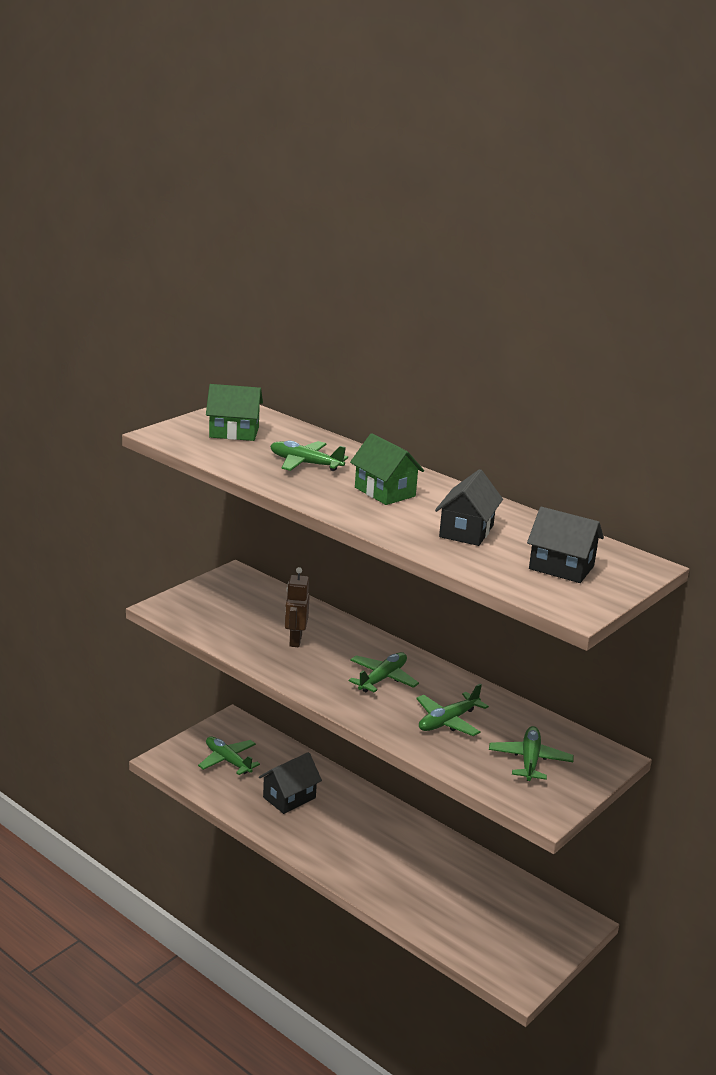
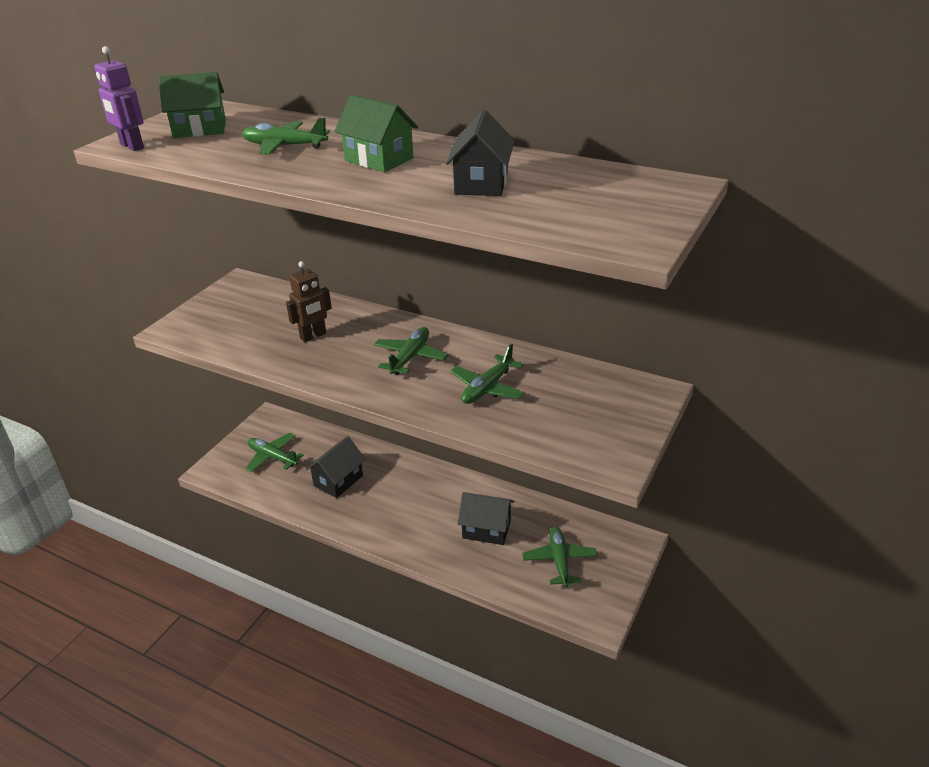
camera: 10 degrees left, 10 degrees up
brown robot [285,567,310,647] -> brown robot turned 120 degrees counterclockwise [286,261,332,342]
green plane [489,726,574,781] -> green plane moved to [522,526,597,587]
black house [527,507,604,583] -> black house moved to [458,492,514,545]
none -> purple robot [94,46,144,151]

